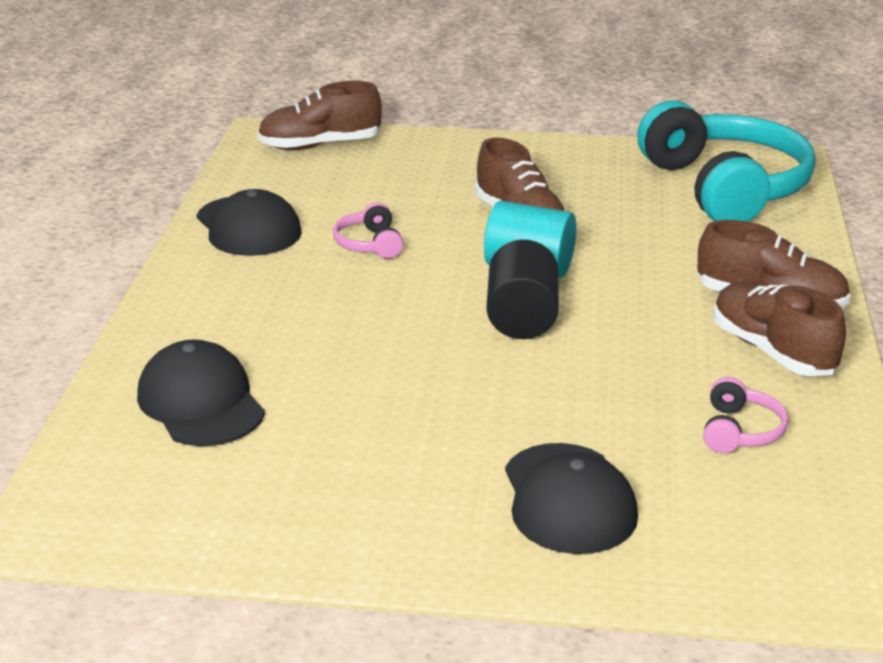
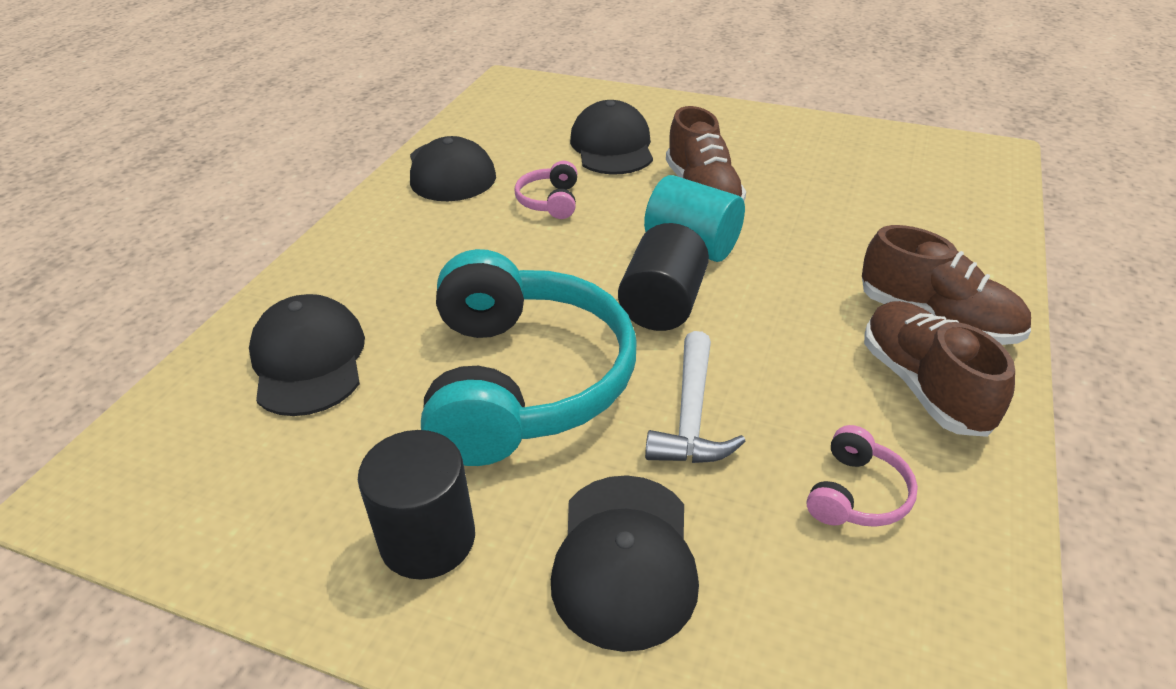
camera: 15 degrees right, 10 degrees up
brown shoe [257,81,382,150] -> none
turquoise headphones [637,101,816,222] -> turquoise headphones moved to [421,249,637,466]
none -> black cylinder [358,430,475,580]
none -> black cap [570,100,653,174]
none -> white hammer [645,331,746,463]

